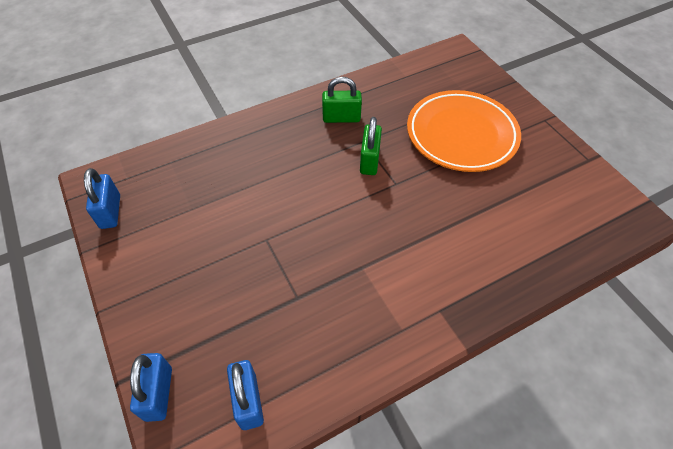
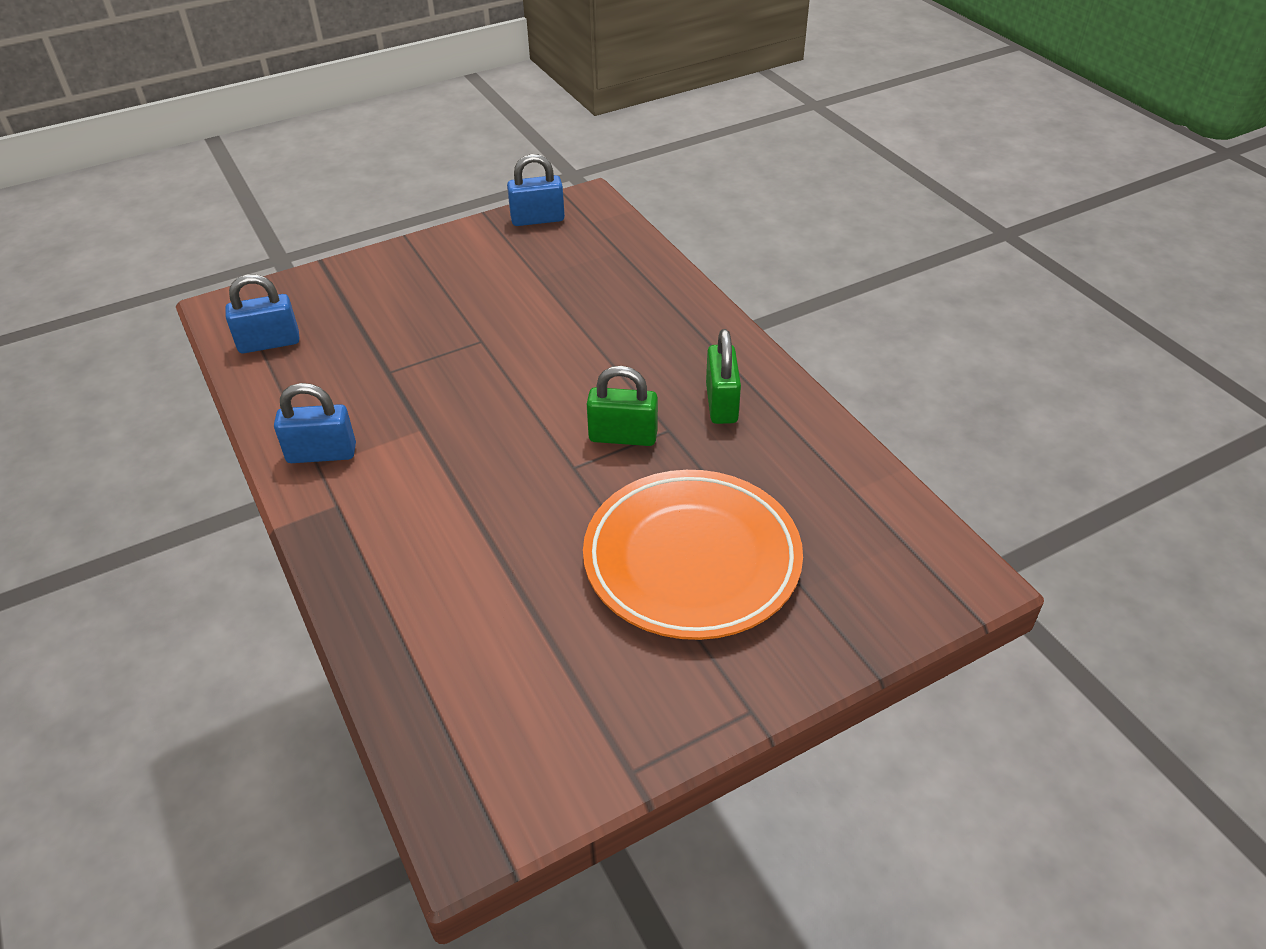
camera: 90 degrees right, 10 degrees down
blue padlock [130,353,172,422] -> blue padlock moved to [274,383,356,463]

